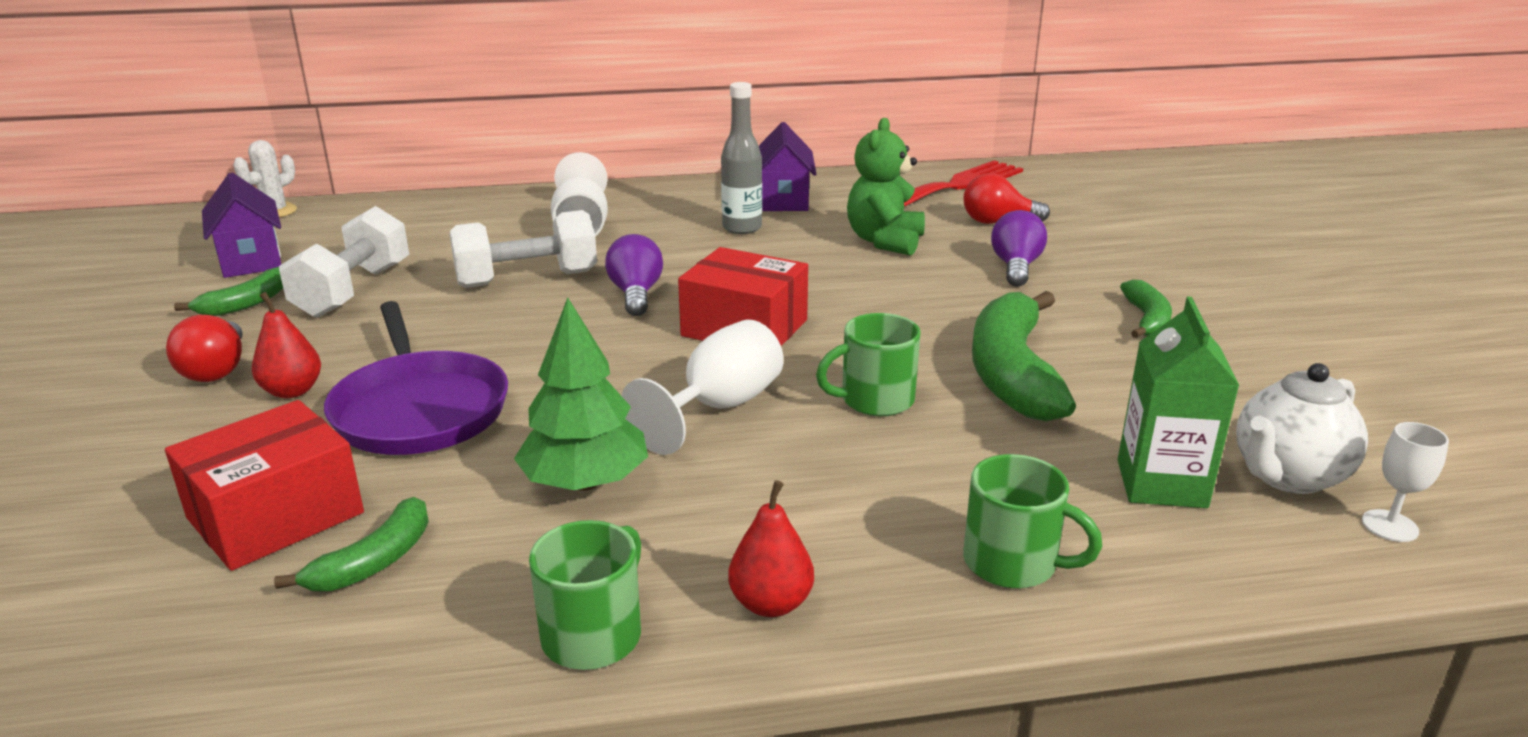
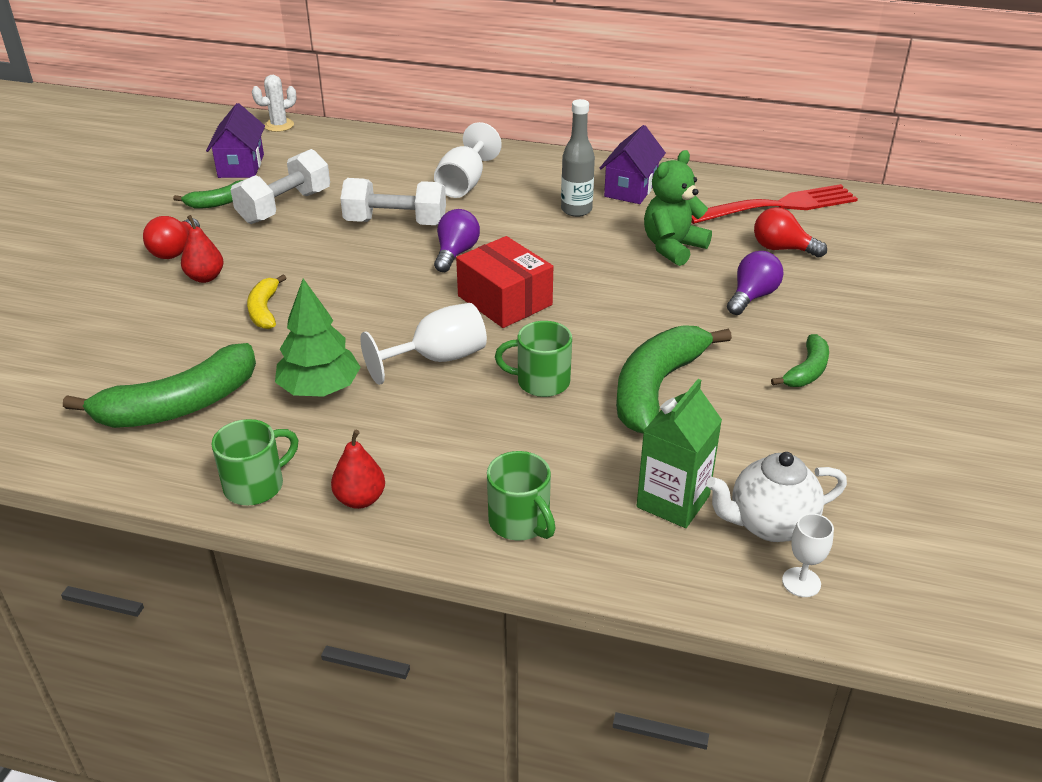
camera: 25 degrees right, 10 degrees up
red box [165,400,364,571] -> none
green banana [274,497,429,591] -> green banana [63,343,256,428], size x1.90
purple pan [324,301,508,455] -> yellow banana [247,275,286,329]

